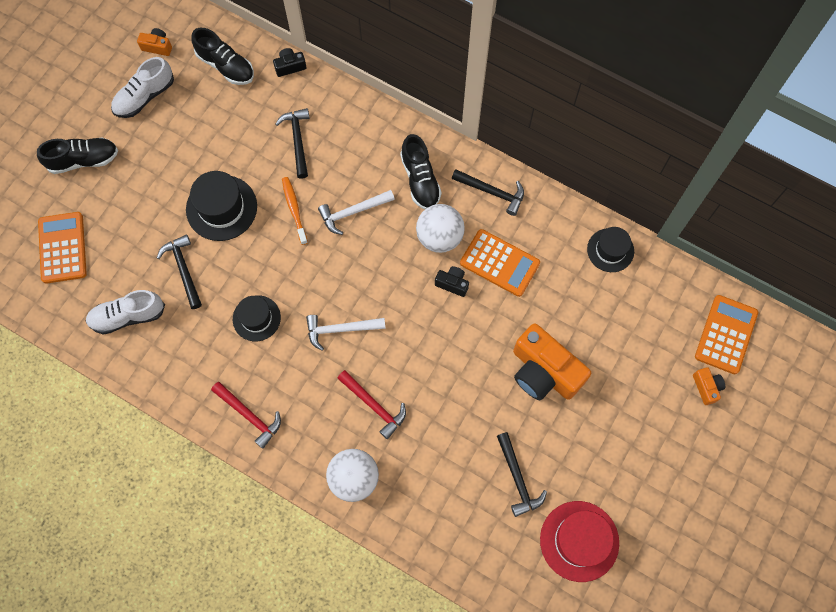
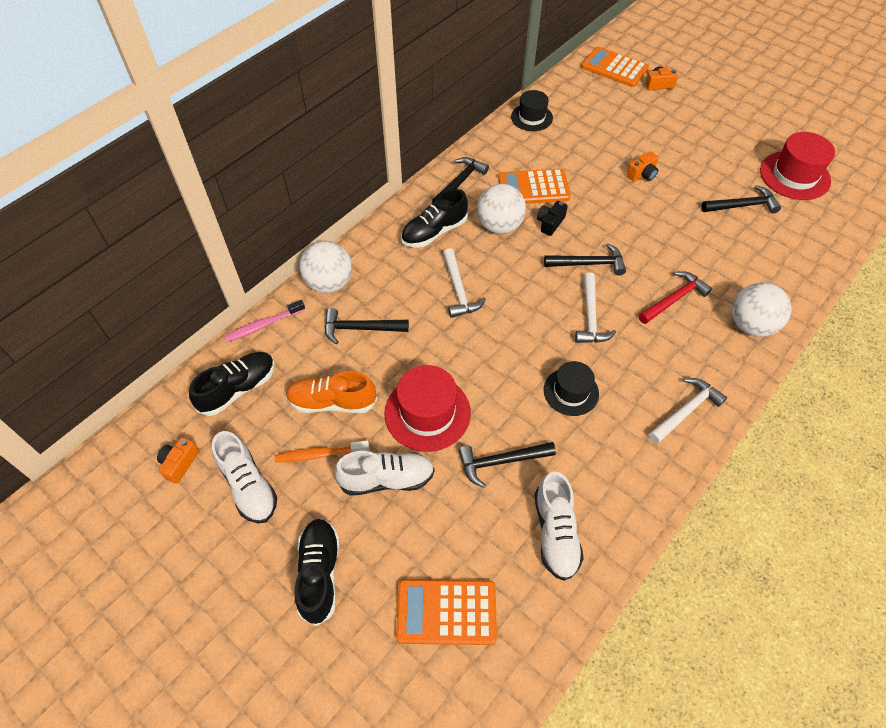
camera: 80 degrees left, 15 degrees down
black hat [186,171,257,241] -> red hat [384,365,471,452]
red hammer [211,382,281,449] -> white hammer [649,378,727,444]
black camera [273,48,306,77] -> pink toothbrush [224,300,305,342]
orange toothbrush [282,177,308,245] -> orange toothbrush moved to [275,440,370,463]
black shoe [400,134,442,209] -> black shoe turned 150 degrees clockwise [401,189,468,248]
orange calculator [460,229,540,297] -> orange calculator turned 135 degrees counterclockwise [498,168,571,204]
orange camera [513,323,591,400] -> orange camera [627,151,659,181], size x0.45
none -> orange shoe [286,371,377,413]
none -> white ball [299,241,352,293]
none -> white shoe [334,451,435,496]
none -> black hammer [544,243,626,275]

